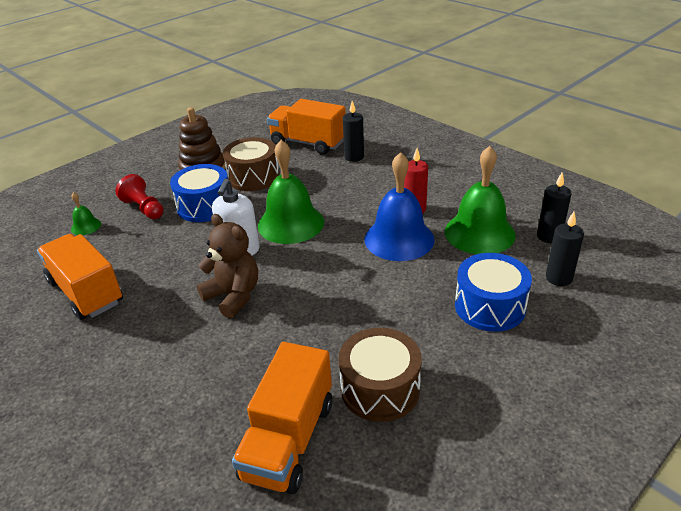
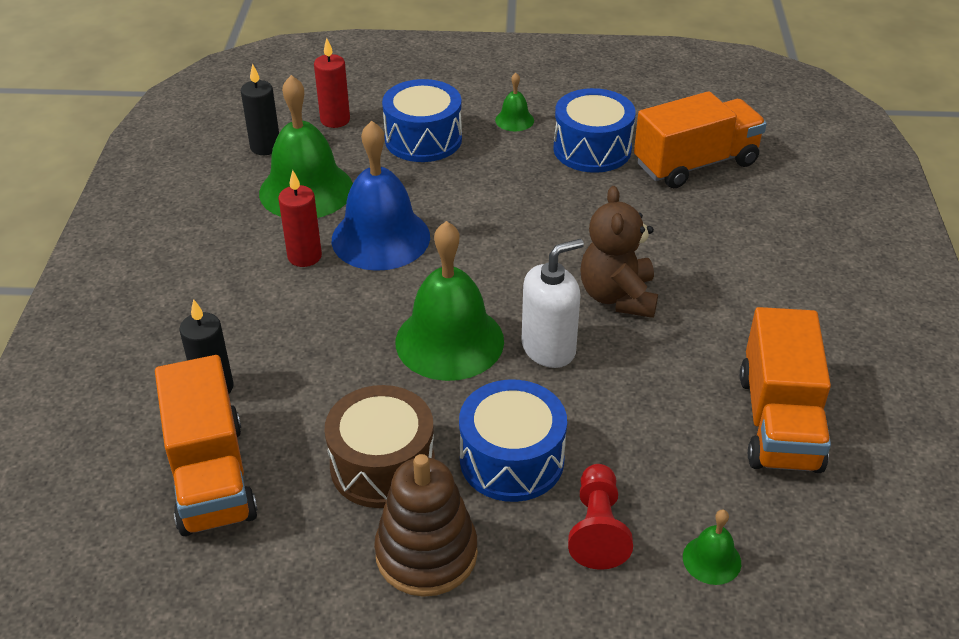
camera: 135 degrees left, 5 degrees up
brown drum [339,328,422,422] -> blue drum [553,88,636,173]
black candle [546,212,584,286] -> red candle [314,38,350,128]
none -> green bell [495,73,534,131]

